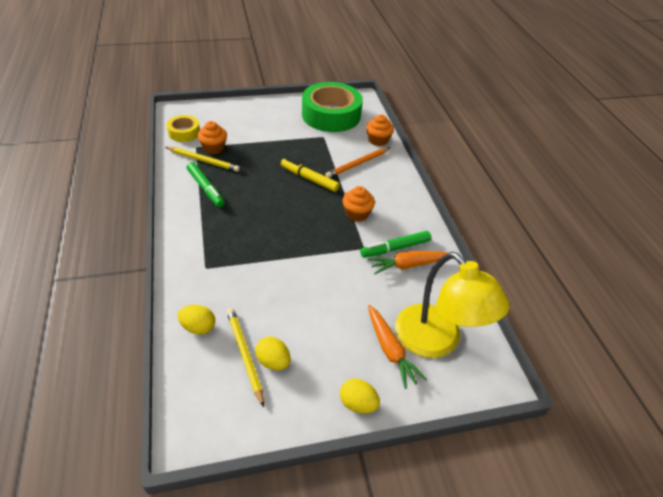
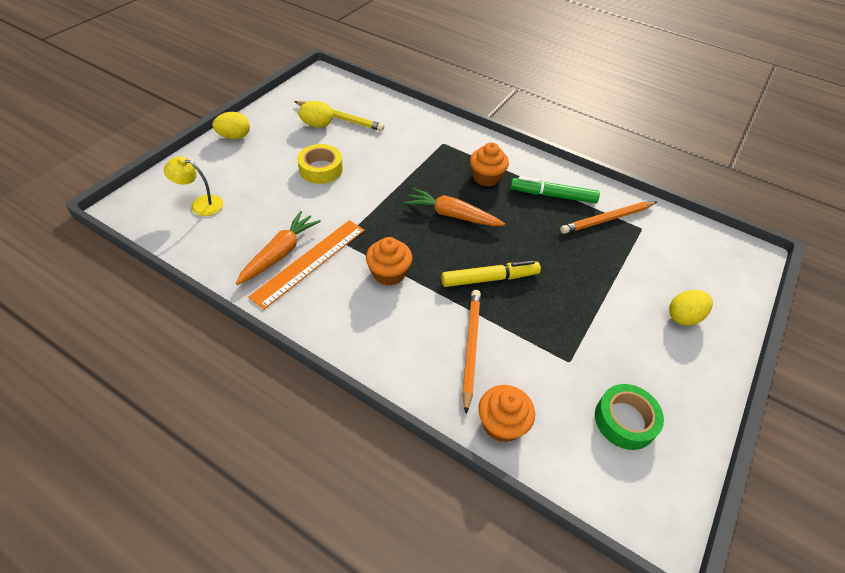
camera: 135 degrees right, 5 degrees up
yellow pencil [166,147,240,172] -> orange pencil [560,201,657,234]
yellow tape [167,115,200,142] -> yellow tape moved to [297,144,343,184]
yellow egg [177,305,215,335] -> yellow egg moved to [669,290,713,326]
orange cupcake [198,121,227,154] -> orange cupcake moved to [470,142,509,187]
green tape [302,82,363,132] -> green tape [595,384,664,450], size x0.49
green marker [360,231,431,258] -> orange ruler [248,220,364,310]
orange carrot [368,305,427,389] -> orange carrot moved to [405,188,505,226]
yellow lamp [395,252,510,358] -> yellow lamp [164,156,224,216], size x0.45

